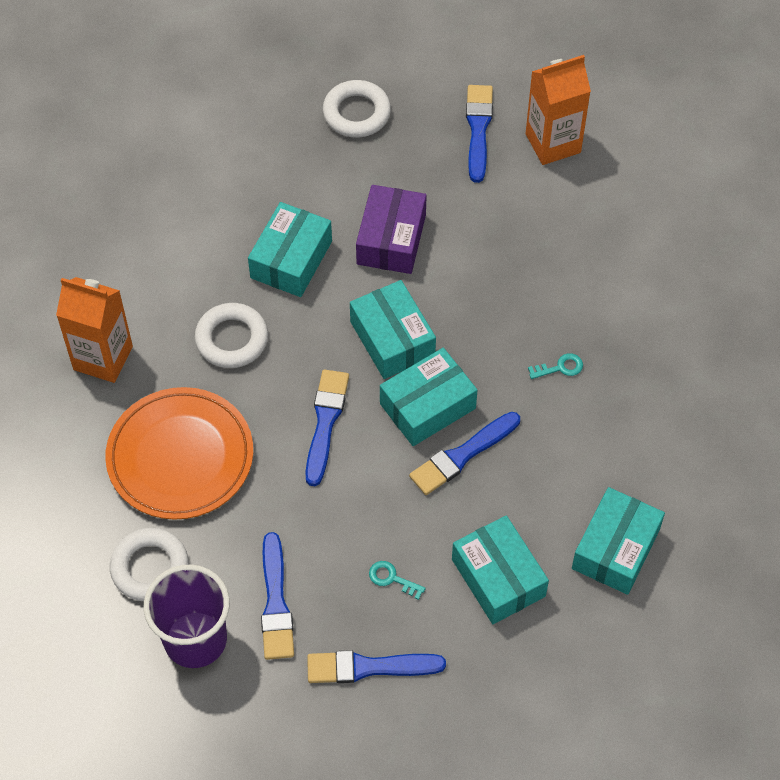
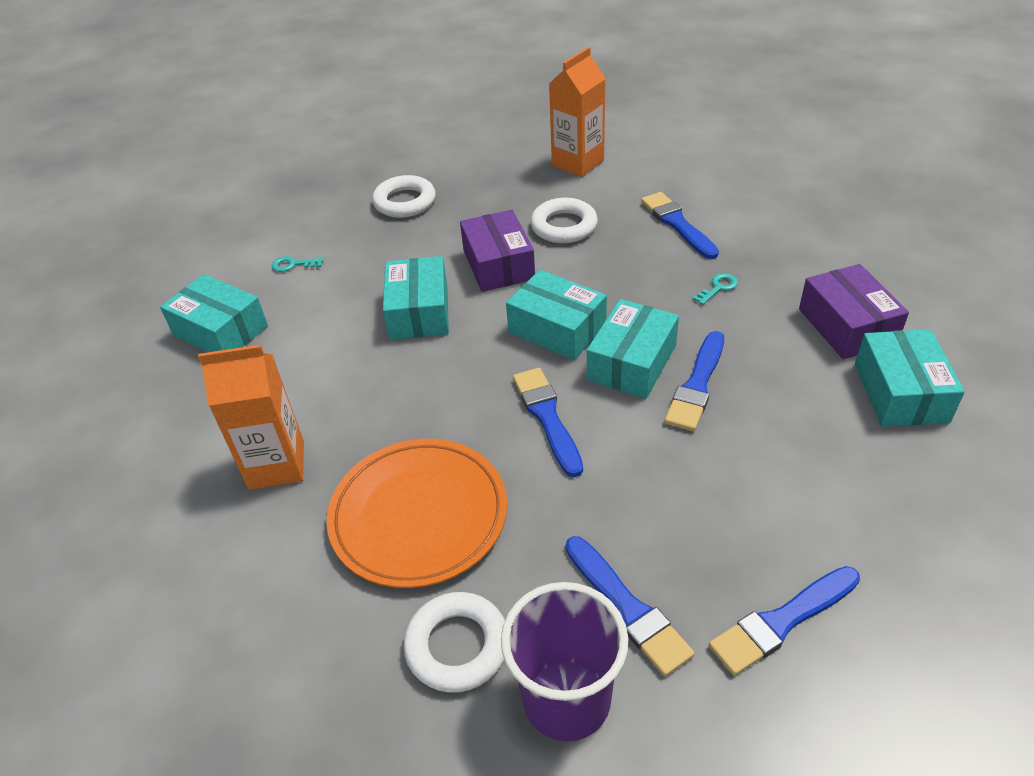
camera: 25 degrees left, 15 degrees down
white ring [195,303,268,368] -> white ring moved to [530,198,598,243]
turquoise key [369,561,426,600] -> turquoise key moved to [272,256,323,272]
turquoise box [452,515,549,624] -> turquoise box moved to [160,274,268,352]
blue brush [466,85,493,183] -> blue brush moved to [641,192,719,259]
none -> purple box [799,264,909,359]

